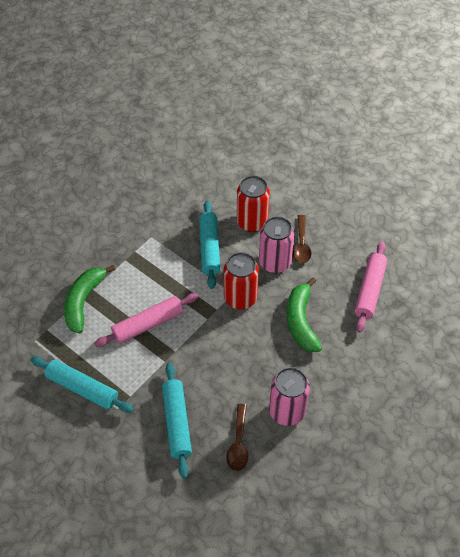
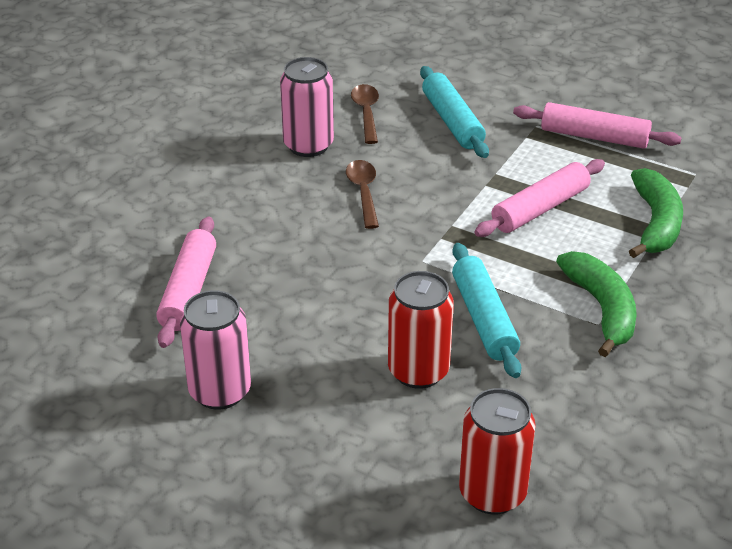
camera: 170 degrees right, 15 degrees down
turquoise rolling pin [31,357,134,413] -> pink rolling pin [513,102,682,149]
red can [224,252,259,310] -> red can moved to [459,388,536,515]
pink can [259,216,294,273] -> pink can moved to [180,290,251,410]
green banana [287,278,322,352] -> green banana moved to [556,251,637,357]
brown spoon [293,215,312,263] -> brown spoon moved to [346,160,379,229]

